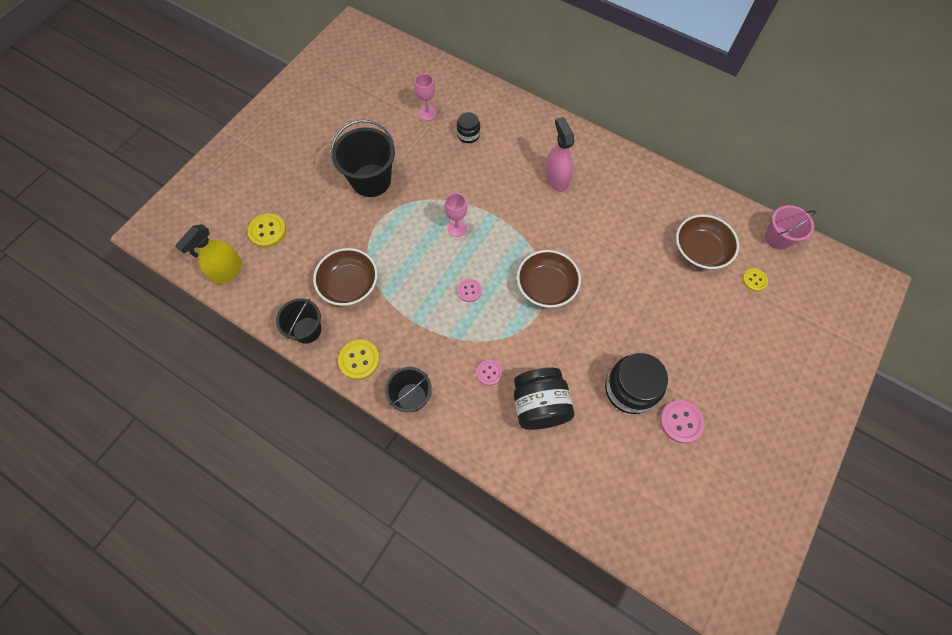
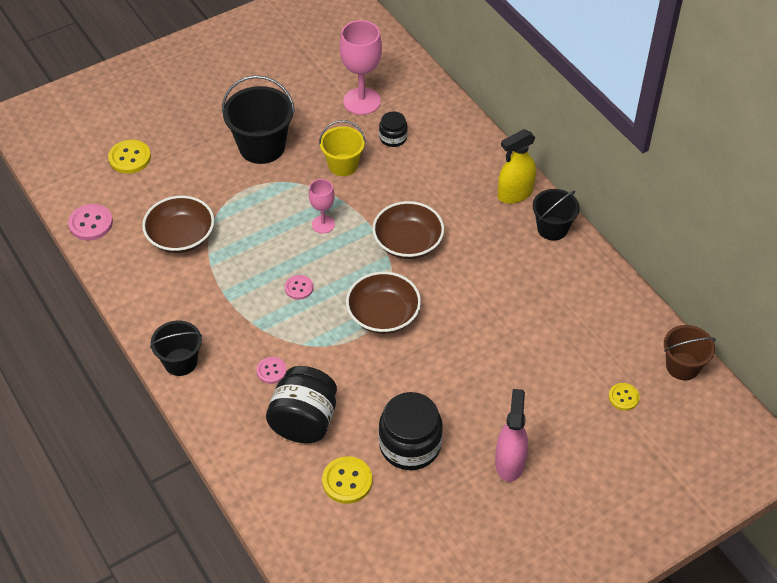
camera: 25 degrees right, 15 degrees down
yellow spray bottle [175,224,242,284] -> yellow spray bottle moved to [498,129,536,204]
black bucket [276,298,321,344] -> black bucket moved to [532,189,580,241]
yellow button [338,340,380,380] -> yellow button moved to [322,456,372,504]
pink goblet [414,74,437,121] -> pink goblet [340,20,382,115], size x1.75
pink spray bottle [546,117,575,192] -> pink spray bottle moved to [495,389,528,482]
pink button [660,400,704,443] -> pink button moved to [68,204,113,240]
brown bowl [676,215,739,269] -> brown bowl moved to [372,201,444,259]
pink bucket [765,205,816,250] -> brown bucket [664,325,716,381]
none -> yellow bucket [319,120,366,176]

